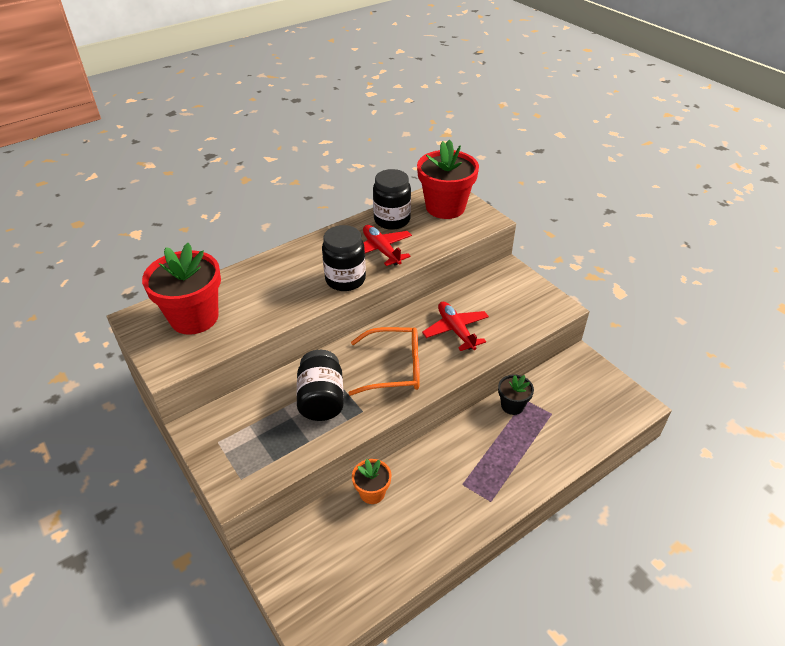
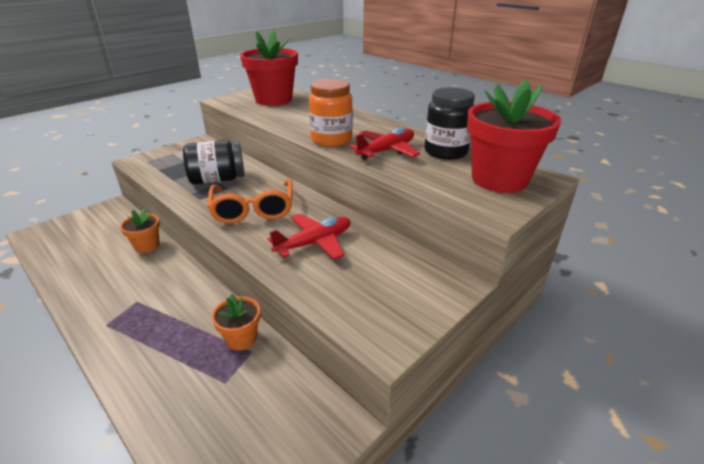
camera: 80 degrees right, 10 degrees down
black jar [322,225,366,291] -> orange jar [309,79,353,147]
black flower pot [498,375,534,415] -> orange flower pot [212,294,260,351]

